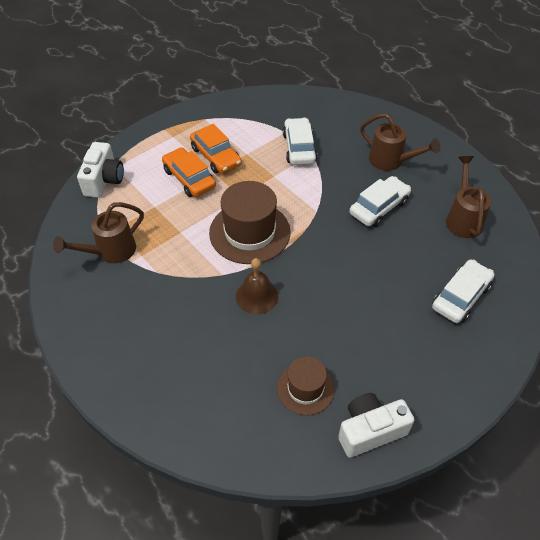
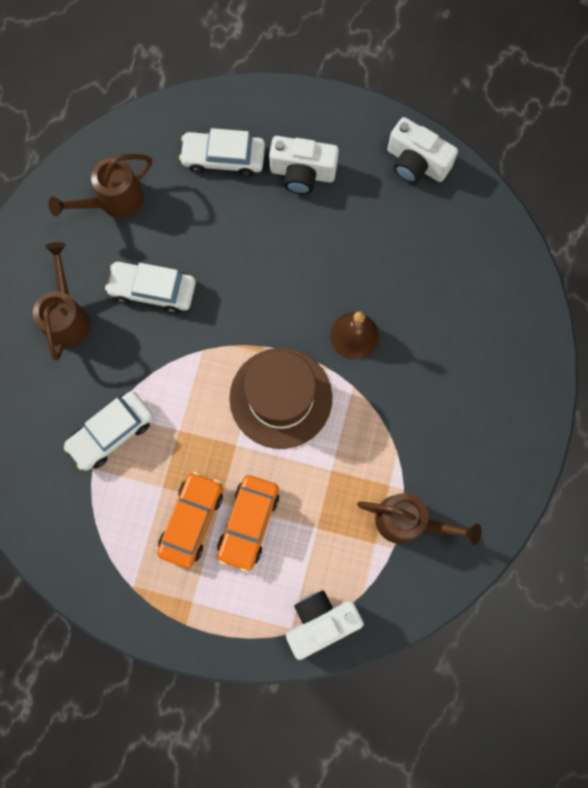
camera: 125 degrees left, 25 degrees up
brown hat [277,356,335,416] -> none
none -> white camera [269,136,339,194]

